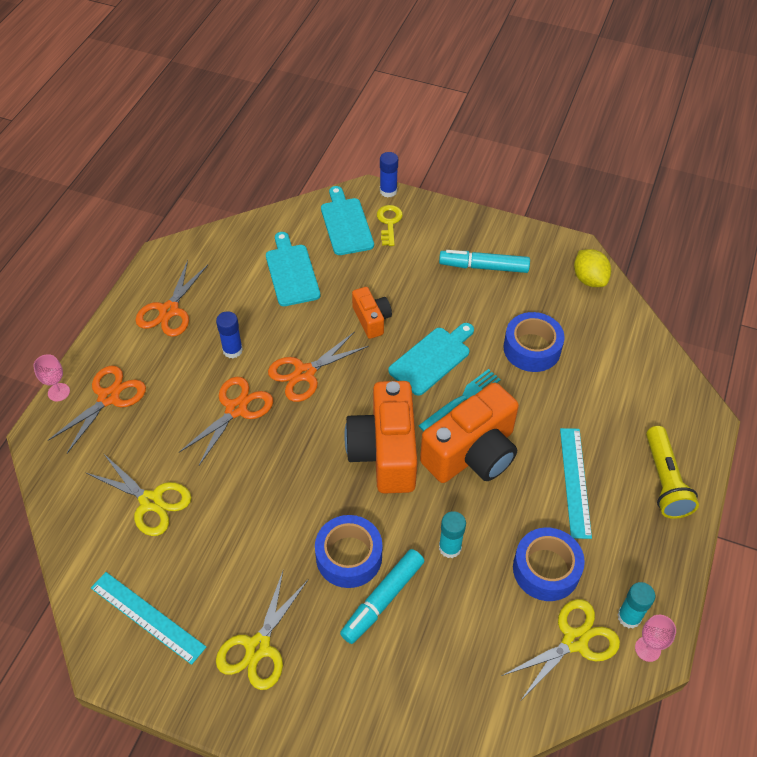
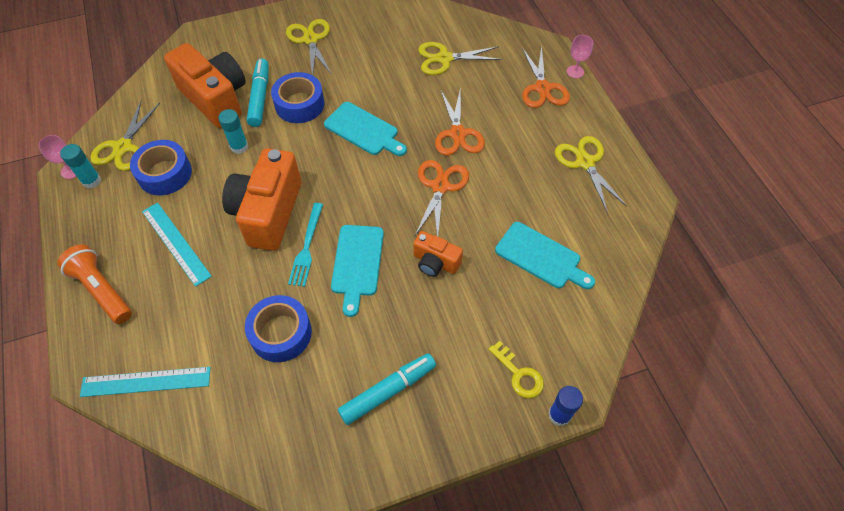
camera: 140 degrees right, 5 degrees up
turquoise ruler [91,572,206,665] -> turquoise ruler moved to [80,367,210,397]
orange scissors [135,260,208,337] -> yellow scissors [555,136,628,213]
blue glue stick [216,311,243,358] -> none
turquoise cutting board [321,186,374,255] -> turquoise cutting board moved to [324,102,407,156]
orange camera [344,381,417,494] -> orange camera moved to [164,43,246,128]
yellow lemon [574,249,611,287] -> none
yellow flashlight [646,426,699,519] -> orange flashlight [57,244,132,324]

